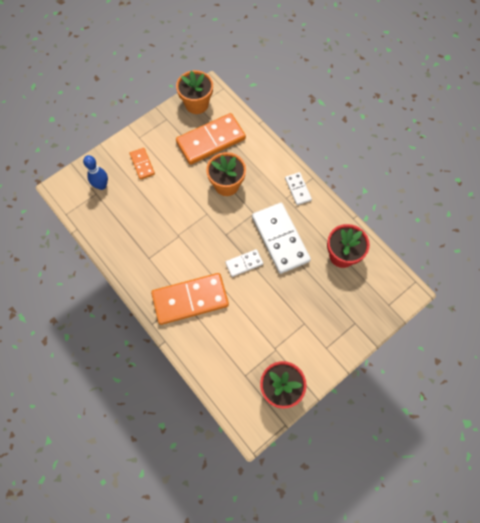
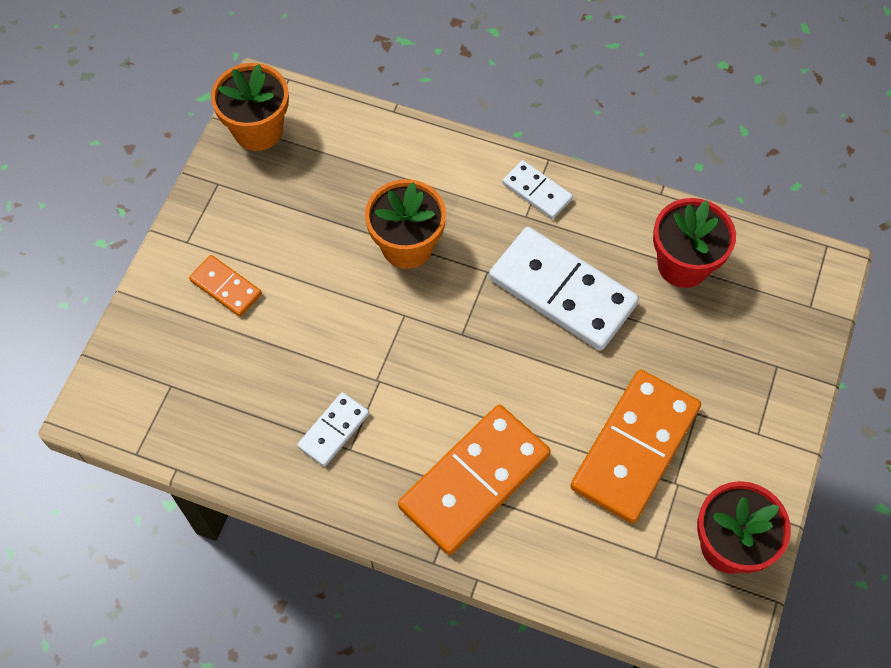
camera: 30 degrees left, 5 degrees down
blue bowling pin [83,155,108,190] -> none
orange domino [176,113,246,165] -> orange domino moved to [570,370,701,524]
white domino [225,249,263,277] -> white domino moved to [297,392,369,467]

